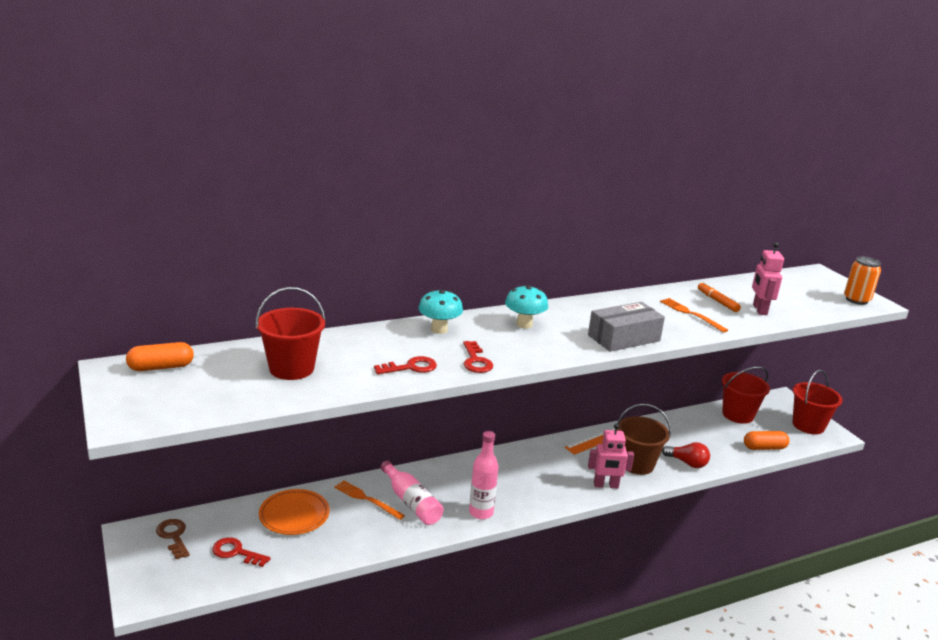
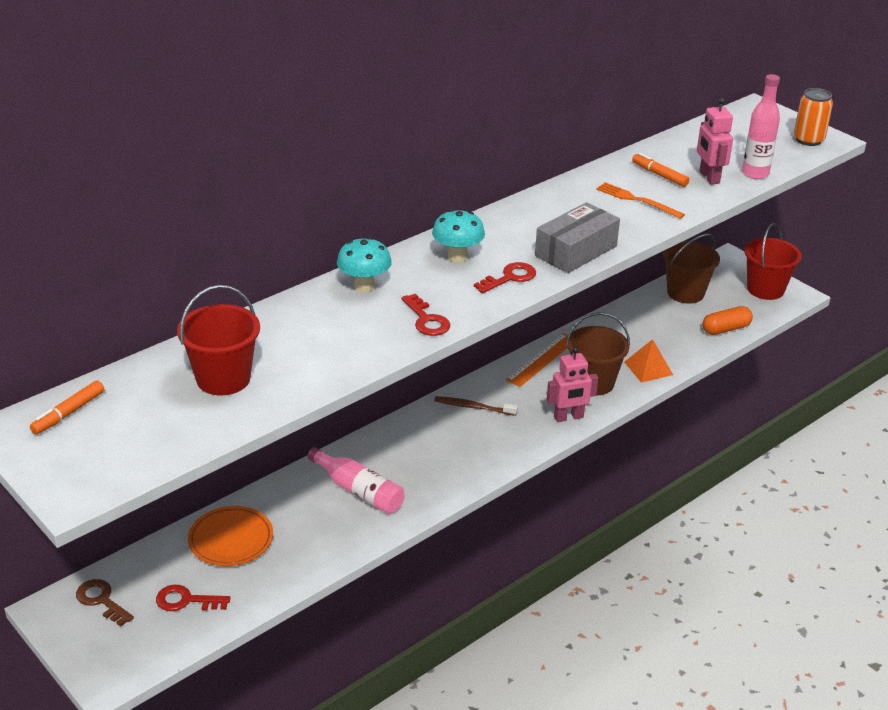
camera: 15 degrees left, 10 degrees up
orange capsule [126,342,194,371] -> orange marker [30,380,104,434]
orange fork [334,480,405,520] -> none
red key [374,356,437,374] -> red key moved to [474,262,536,293]
pink bottle [469,431,498,519] -> pink bottle moved to [742,74,780,179]
red light bulb [662,442,710,468] -> orange pyramid [624,339,673,383]
red bucket [722,366,770,424] -> brown bucket [663,233,720,304]
none -> brown toothbrush [434,396,518,416]

